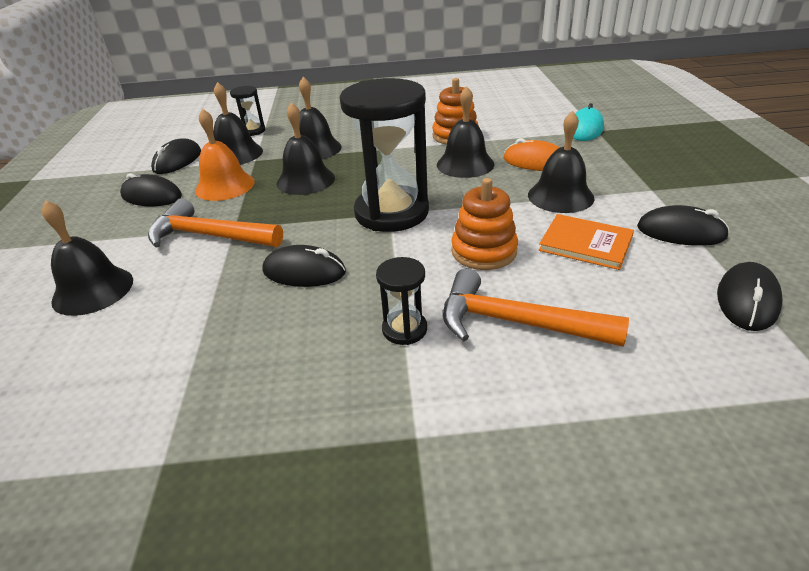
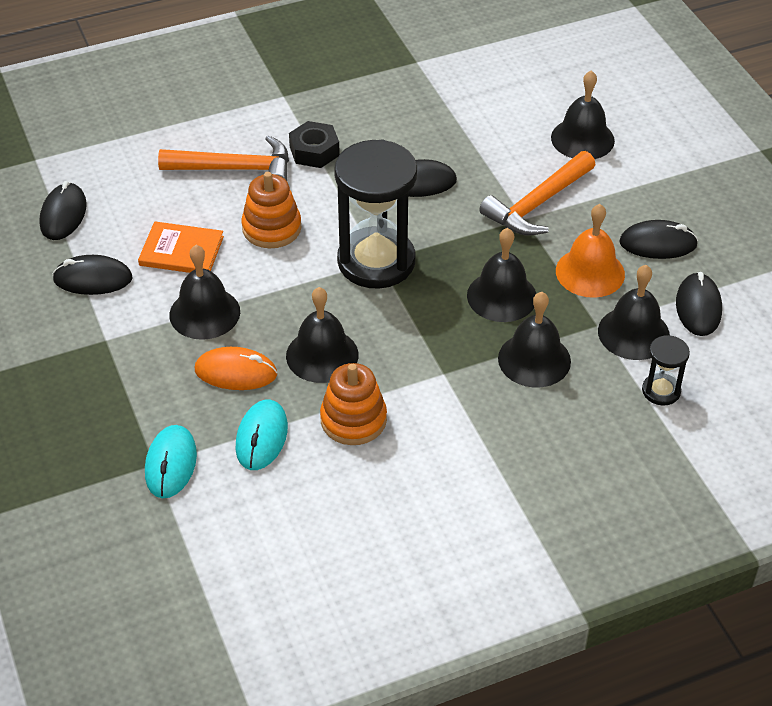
camera: 160 degrees right, 10 degrees up
orange hammer [148,198,283,248] -> orange hammer turned 135 degrees clockwise [479,151,595,235]
black hourglass [376,257,427,345] -> black nut [289,121,340,168]
none -> turquoise mouse [236,399,288,470]

